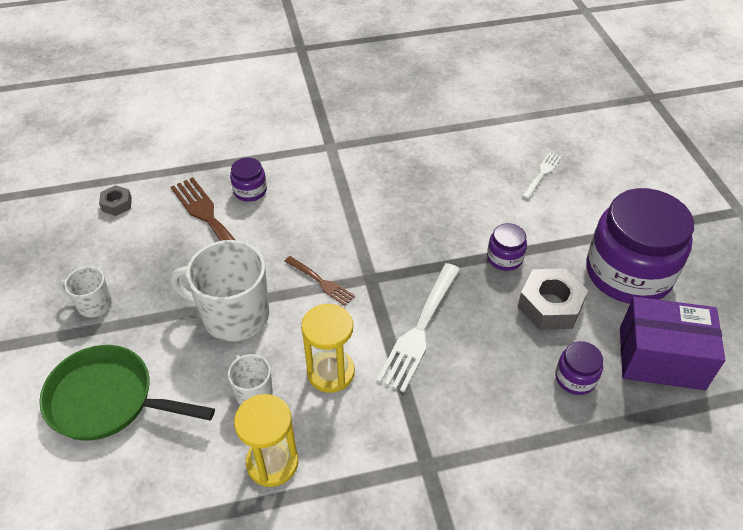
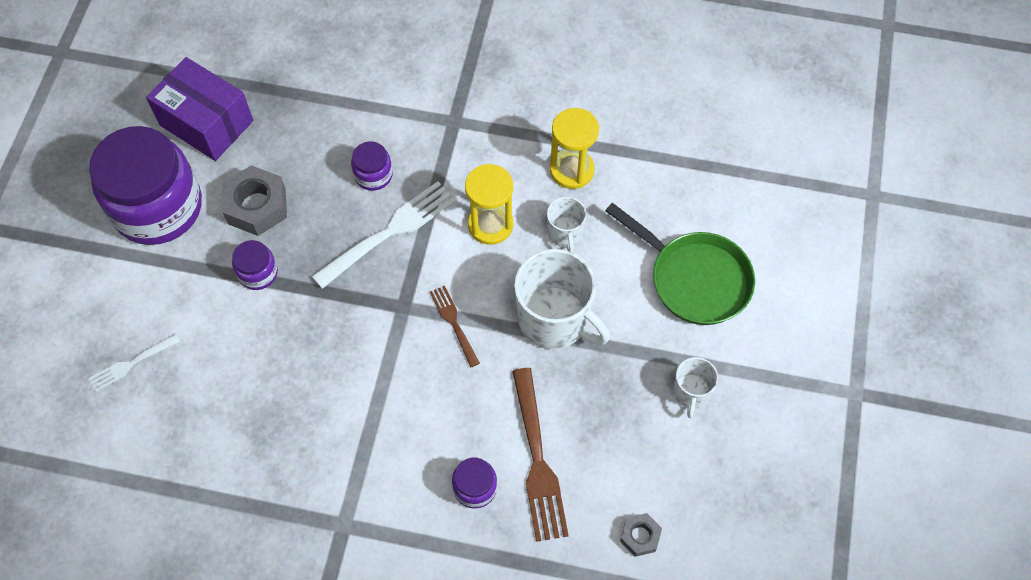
camera: 155 degrees left, 15 degrees up
white mug [60,267,112,318] -> white mug turned 60 degrees clockwise [673,357,718,418]
purple jar [555,341,603,395] -> purple jar moved to [351,141,393,191]

